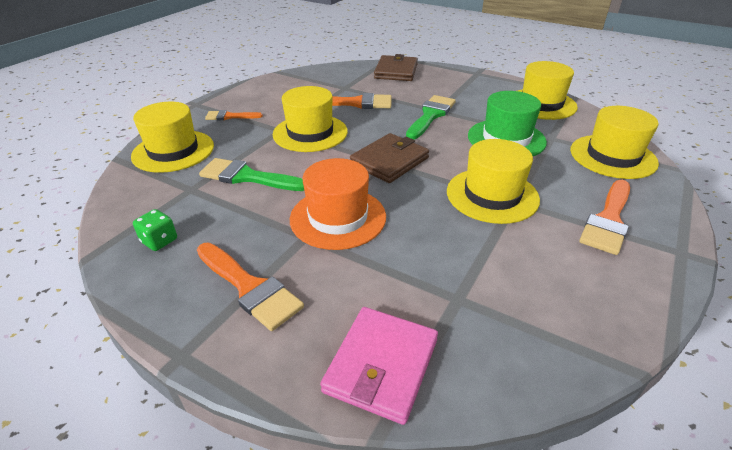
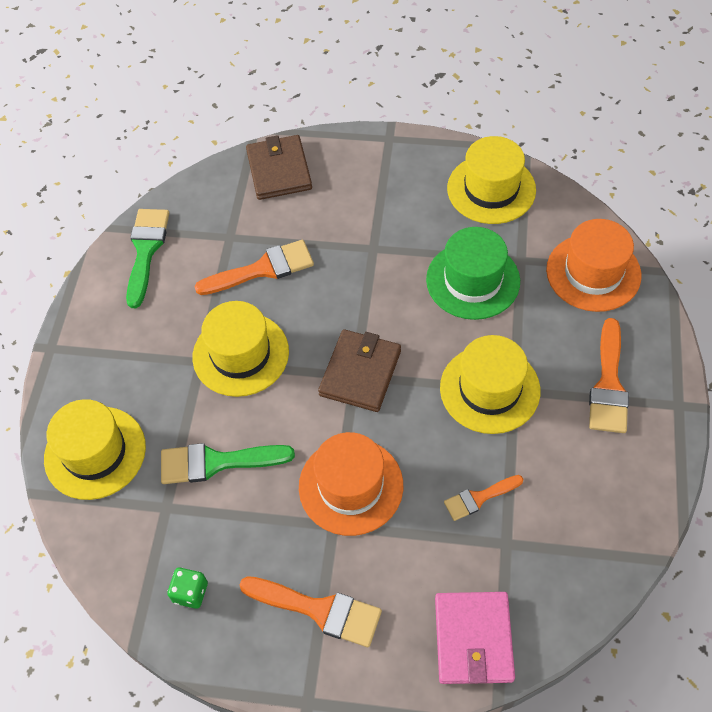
camera: 20 degrees left, 20 degrees up
orange brush [205,110,263,120] -> orange brush moved to [444,475,523,521]
green brush [406,95,456,140] -> green brush moved to [126,209,169,308]
yellow hat [570,106,659,179] -> orange hat [546,219,642,312]

